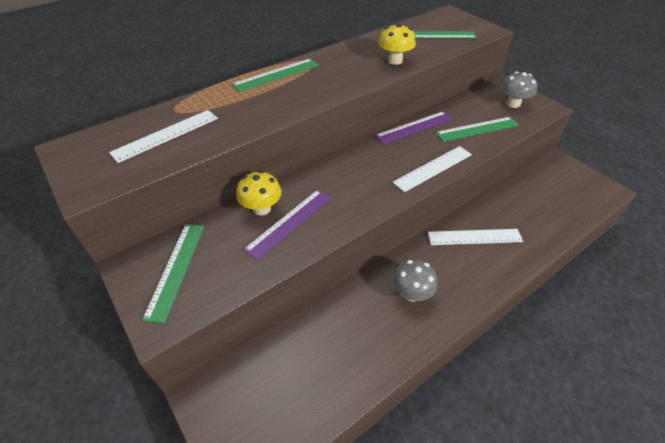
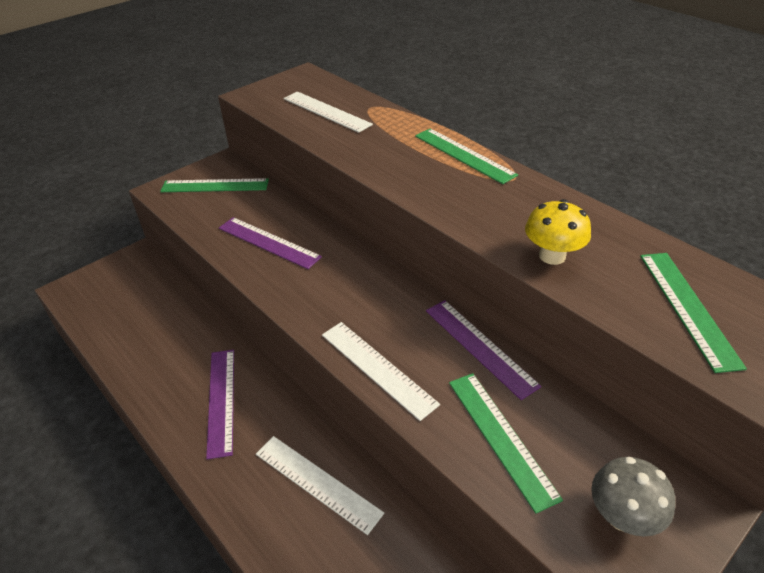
camera: 85 degrees right, 5 degrees down
yellow mushroom [237,171,282,216] -> none
grey mushroom [393,260,438,302] -> purple ruler [206,350,234,459]
white ruler [428,229,523,245] -> white ruler turned 45 degrees counterclockwise [256,436,384,535]

